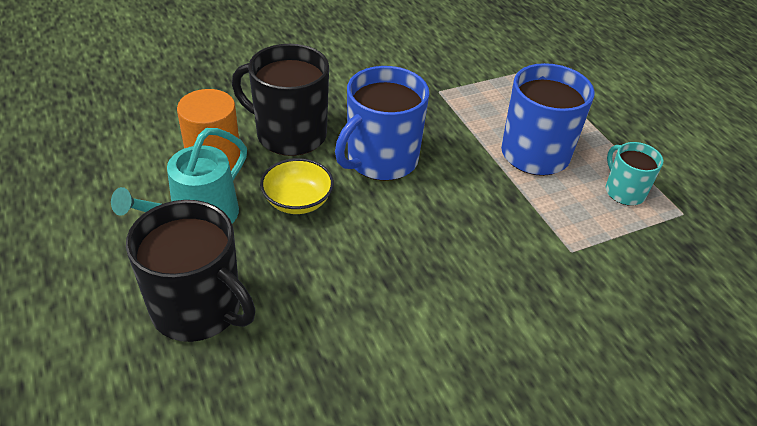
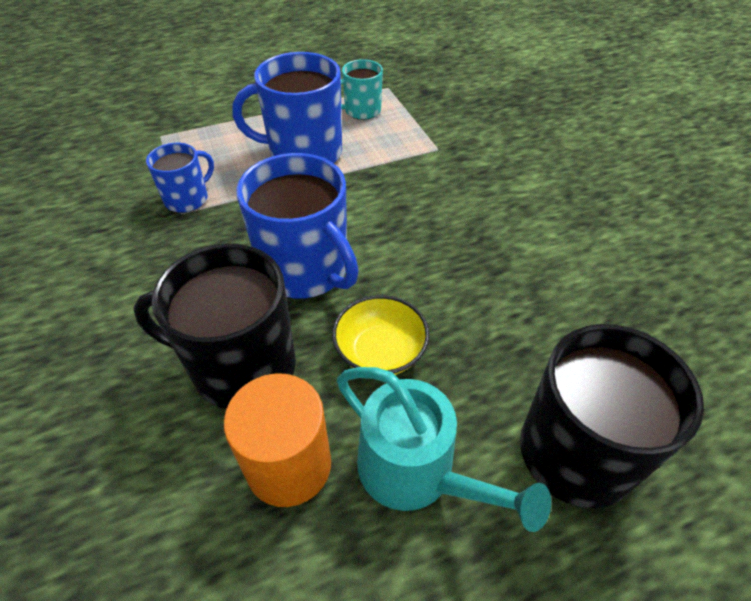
camera: 85 degrees left, 5 degrees up
black mug [232,44,329,156] -> black mug turned 75 degrees clockwise [133,243,296,409]
none -> blue mug [146,143,214,213]

